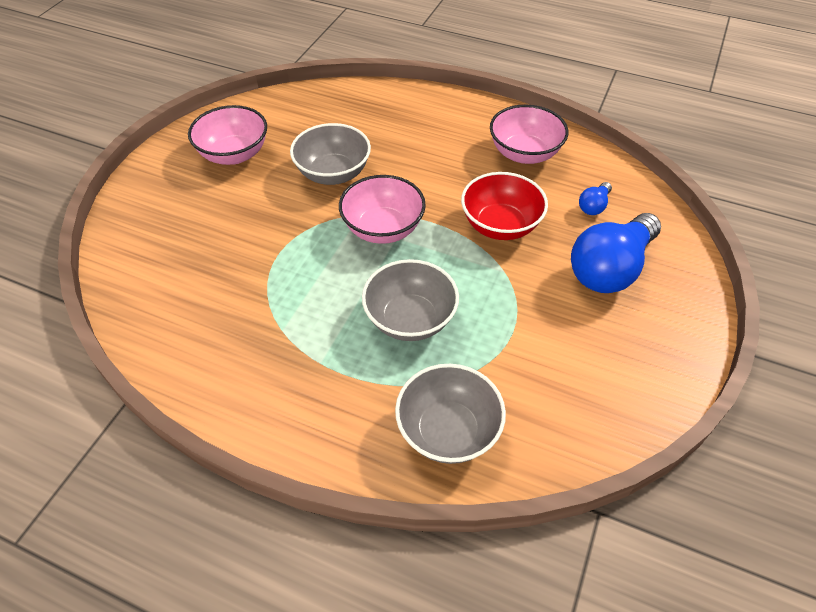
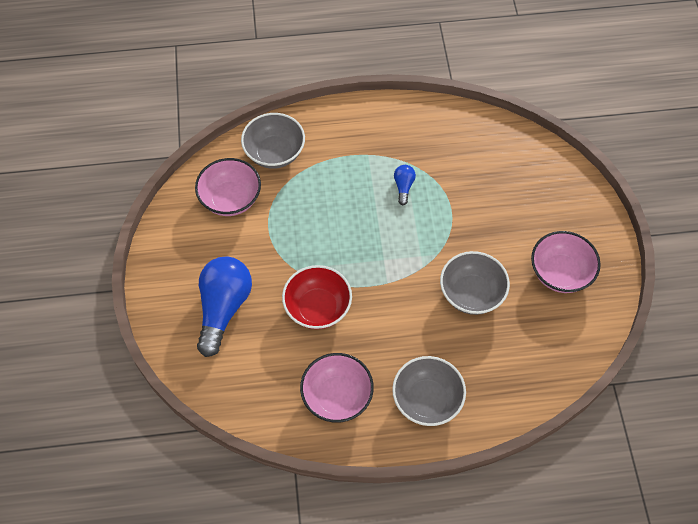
camera: 150 degrees right, 10 degrees up
pink bowl [339,175,426,244] -> pink bowl moved to [195,158,261,216]
grey bowl [362,259,459,341] -> grey bowl moved to [392,356,466,426]
blue light bulb [579,182,612,215] -> blue light bulb moved to [394,165,416,205]

